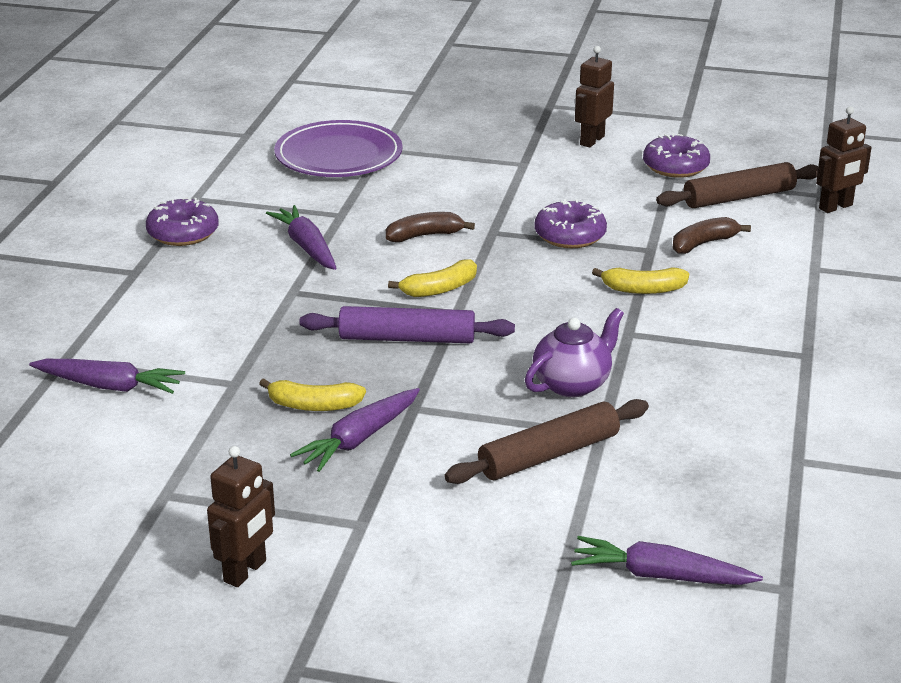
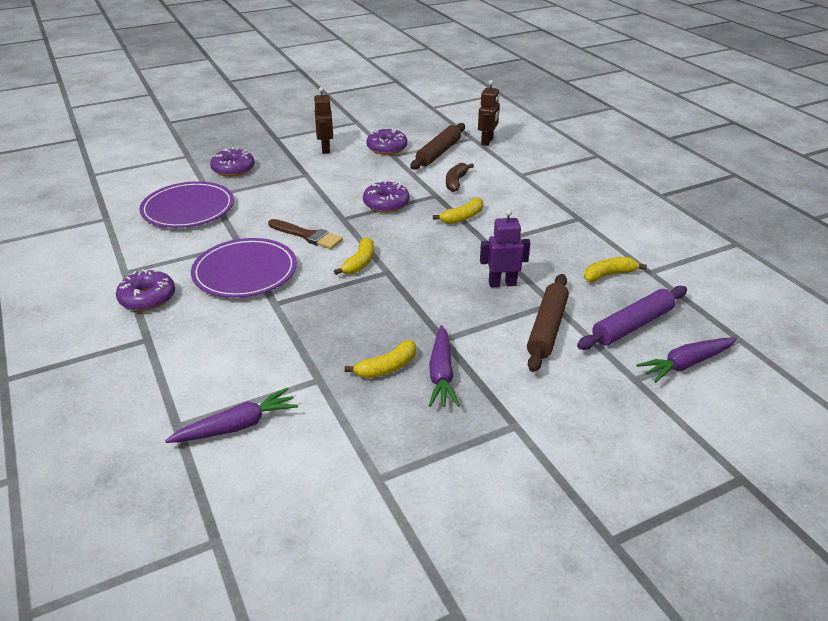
camera: 40 degrees left, 5 degrees up
brown robot [207,446,275,587] -> none
purple carrot [266,205,337,270] -> purple plate [191,238,297,298]
purple rolling pin [300,306,515,343] -> purple rolling pin moved to [577,286,687,350]
brown banana [386,212,475,242] -> brown brush [268,219,343,249]
purple teapot [525,308,624,397] -> purple robot [480,209,530,287]
none -> purple donut [210,148,255,177]
none -> yellow banana [584,257,647,282]

